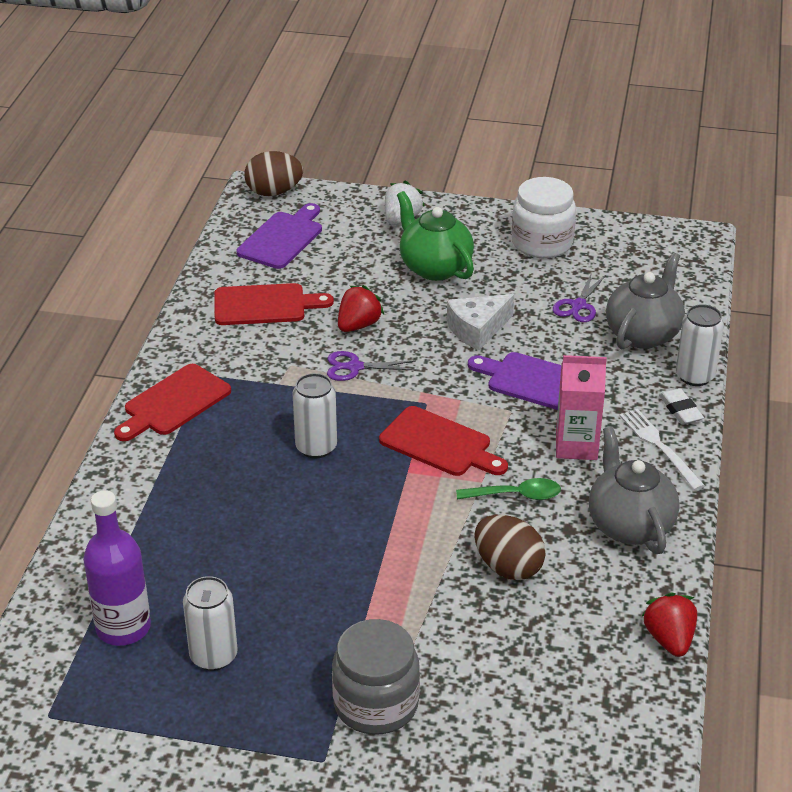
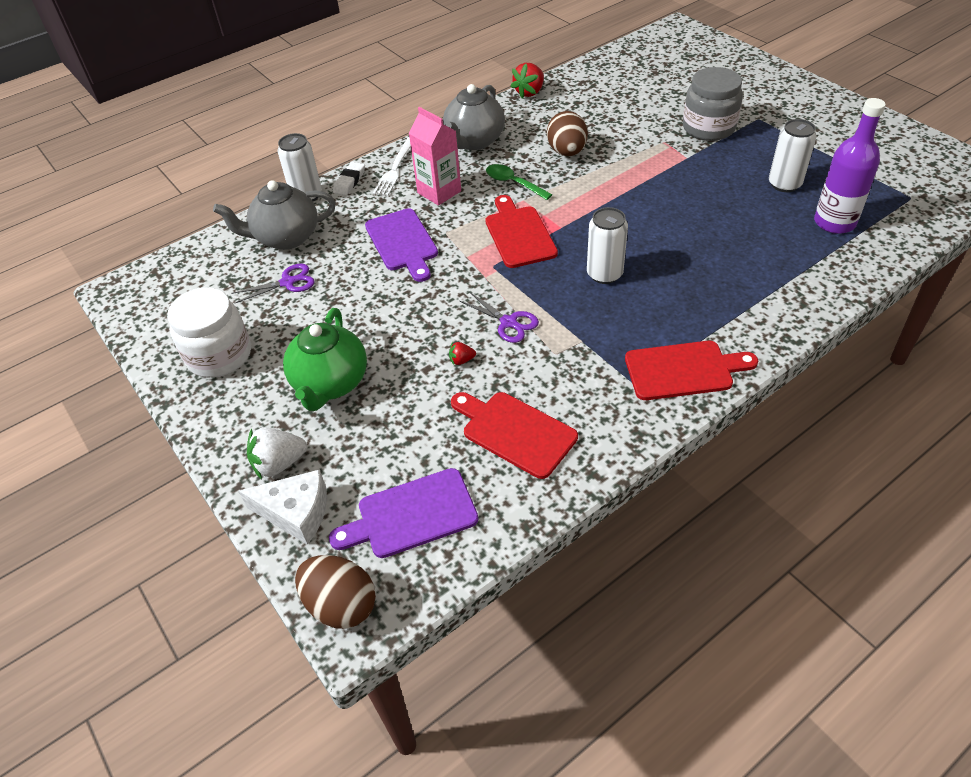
camera: 135 degrees left, 10 degrees up
red strawberry [338,285,384,332] -> red strawberry [449,342,476,365], size x0.52
white cheese [447,294,514,350] -> white cheese moved to [238,469,327,545]

